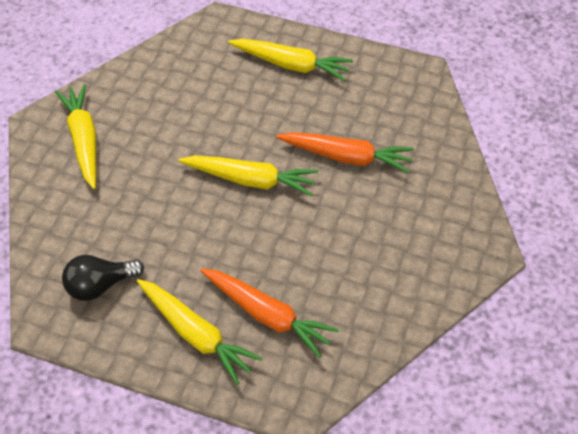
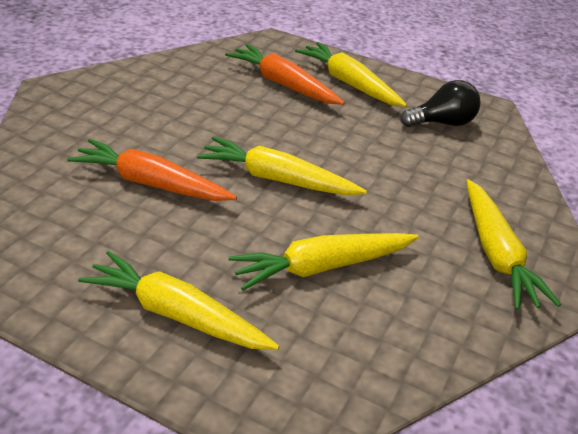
camera: 175 degrees left, 15 degrees down
none -> yellow carrot [228,233,419,291]

